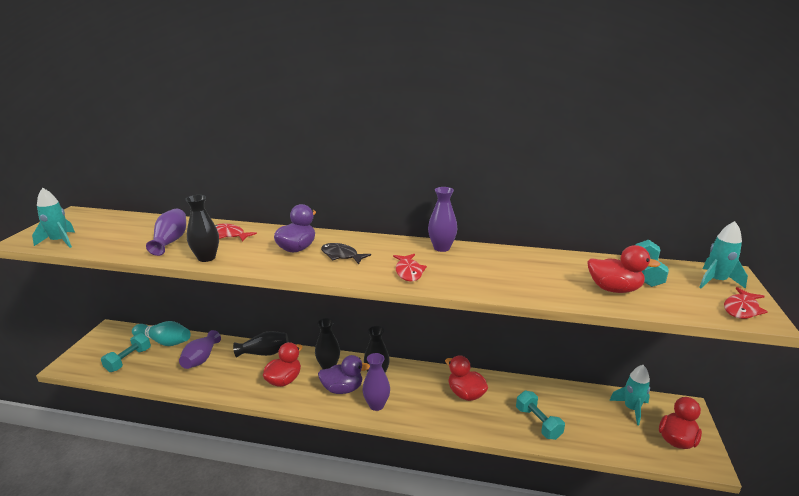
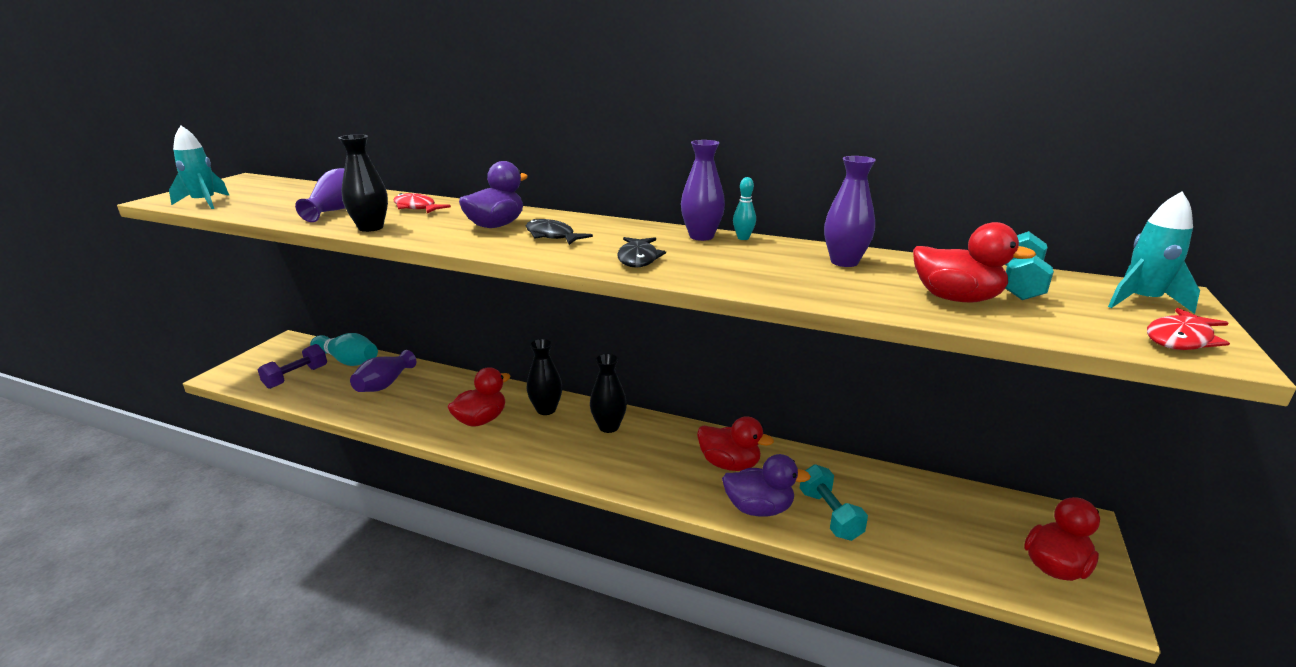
camera: 10 degrees right, 0 degrees up
turquoise dumbbell [101,333,151,372] -> purple dumbbell [258,344,327,389]
black vase [233,331,289,357] -> none
purple duck [318,355,370,394] -> purple duck moved to [722,454,811,517]
purple vase [362,353,390,411] -> purple vase moved to [824,156,876,267]
red fish [393,254,427,282] -> black fish [617,237,666,268]
red duck [445,355,488,401] -> red duck turned 150 degrees clockwise [697,416,774,471]
turquoise rocket [609,365,650,425] -> none
none -> turquoise bowling pin [733,177,756,240]

